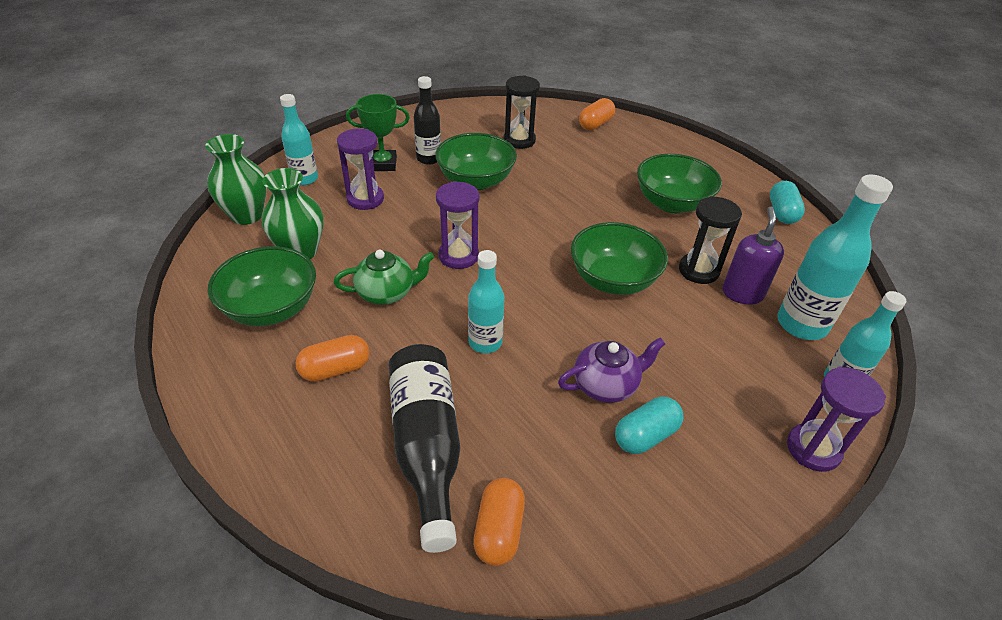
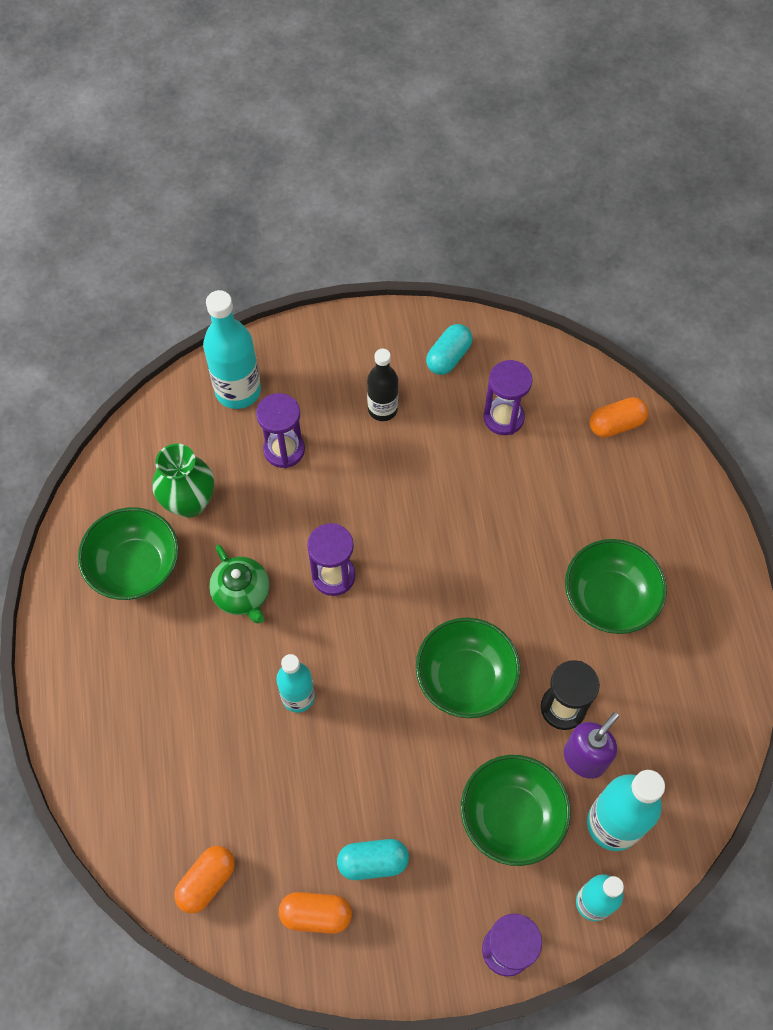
camera: 30 degrees right, 20 degrees up
green vase [205,134,267,225] -> none
turquoise bottle [280,94,318,185] -> turquoise bottle [203,290,261,409], size x1.55
orange capsule [295,335,370,382] -> orange capsule moved to [279,892,352,934]
green teapot [334,250,434,305] -> green teapot turned 45 degrees clockwise [209,544,270,623]
green trophy [346,94,410,171] -> none
black bottle [389,344,460,553] -> none
green bowl [435,133,517,190] -> green bowl moved to [461,755,571,866]
black hourglass [504,75,540,149] -> purple hourglass [483,360,533,435]
purple teapot [558,337,665,403] -> none
turquoise capsule [770,181,805,224] -> turquoise capsule moved to [426,324,473,375]

